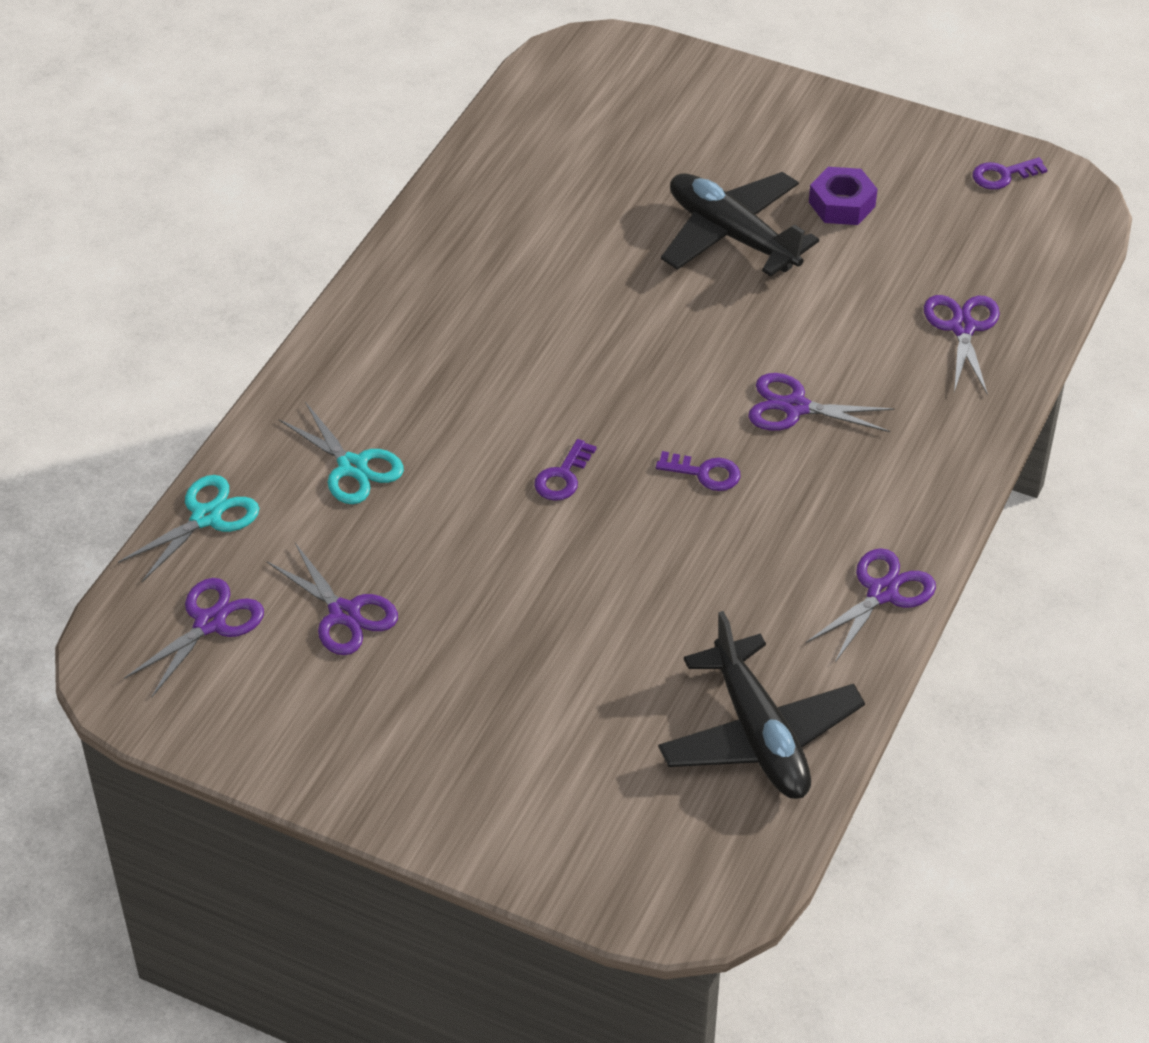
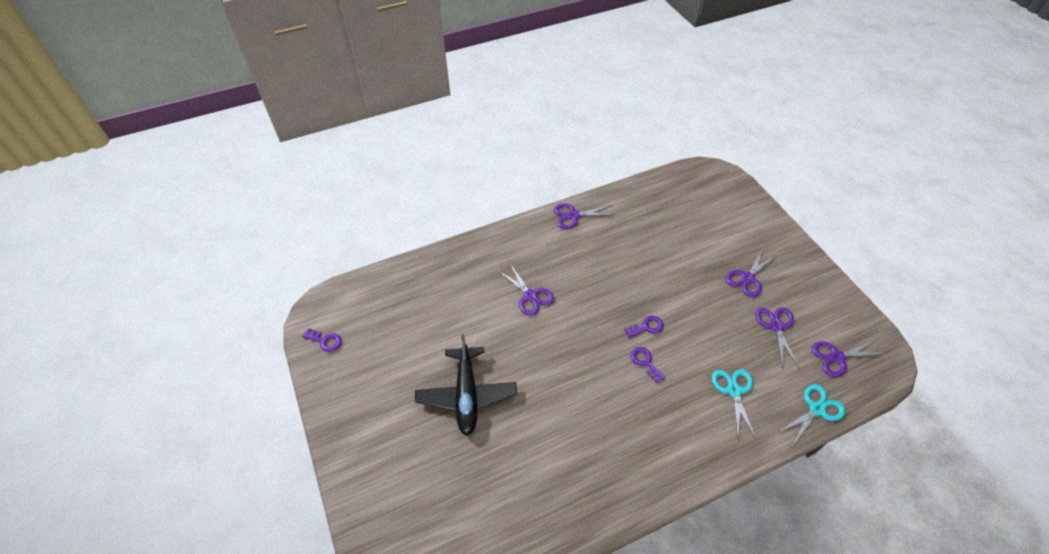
camera: 140 degrees left, 5 degrees up
turquoise scissors [118,475,259,582] -> turquoise scissors turned 150 degrees clockwise [779,384,845,445]
purple key [656,451,740,491] -> purple key moved to [630,347,665,383]
black plane [658,611,865,799] -> none
purple nut [809,167,878,225] -> none
purple scissors [924,295,1000,395] -> purple scissors moved to [726,248,775,297]

